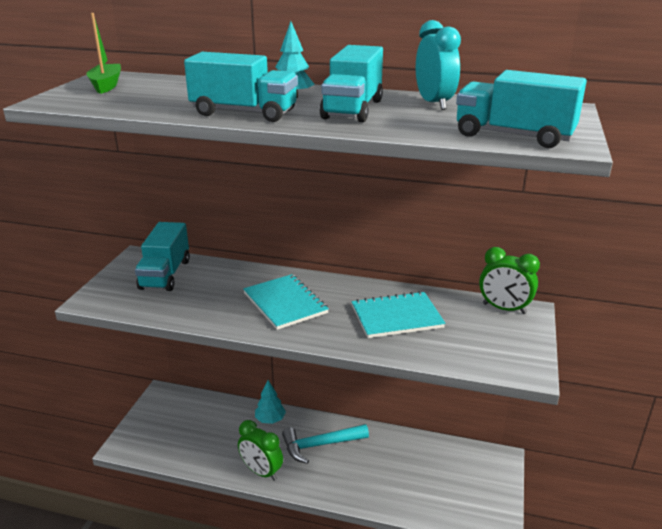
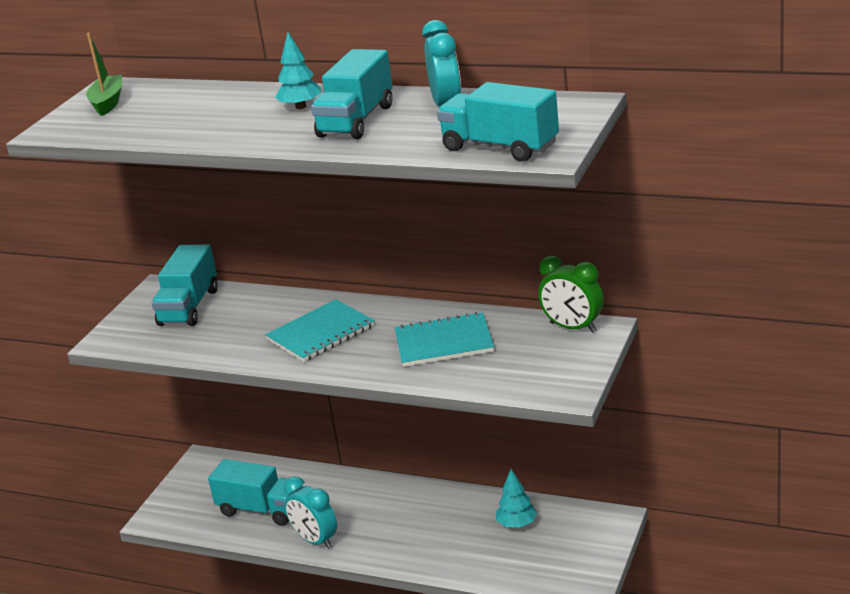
camera: 10 degrees right, 0 degrees up
turquoise truck [184,52,298,122] -> turquoise truck moved to [208,459,302,526]
green clock [238,420,283,481] -> turquoise clock [284,476,337,549]
turquoise notebook [243,274,329,330] -> turquoise notebook turned 75 degrees clockwise [265,299,375,362]
turquoise tree [255,380,286,424] -> turquoise tree moved to [496,469,537,528]
turquoise hammer [282,424,369,464] -> none

